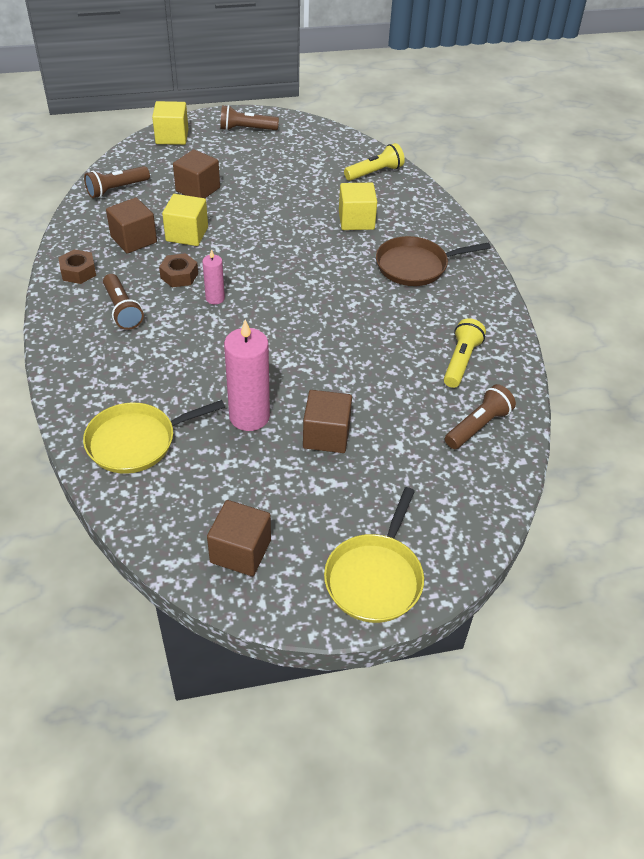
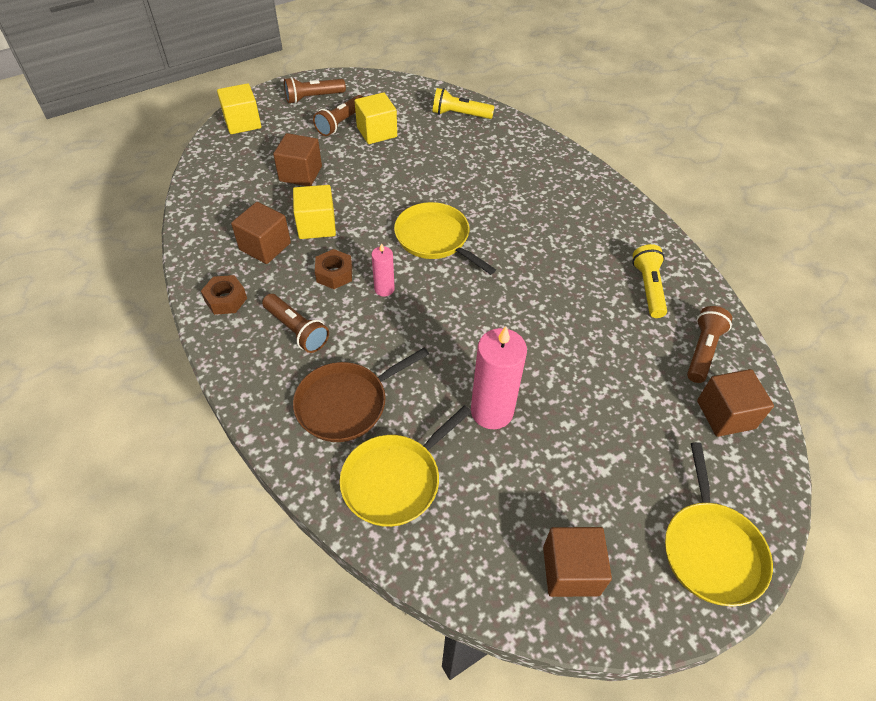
camera: 20 degrees left, 5 degrees up
brown flashlight [84,166,150,198] -> brown flashlight moved to [313,95,363,136]
brown cube [303,390,352,453] -> brown cube moved to [697,369,774,437]
yellow cube [339,183,377,230] -> yellow cube moved to [355,92,397,144]
yellow flashlight [344,143,405,181] -> yellow flashlight turned 120 degrees counterclockwise [433,88,495,119]
brown pan [376,236,491,286] -> brown pan moved to [293,348,429,442]
none -> yellow pan [394,202,496,275]

